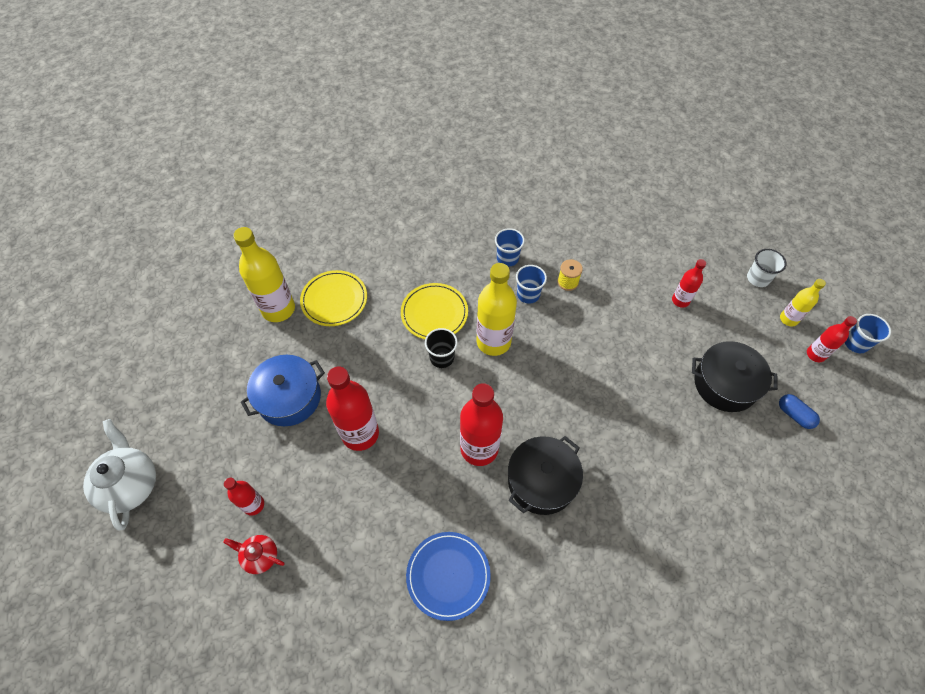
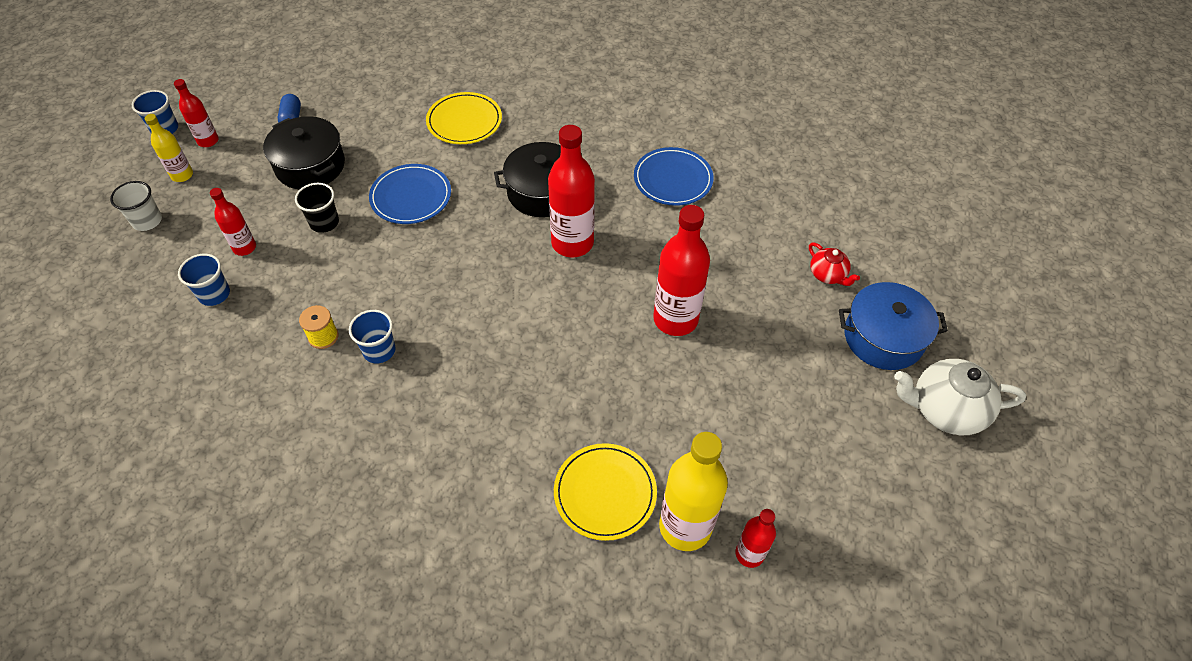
camera: 145 degrees left, 5 degrees down
white teapot [83,419,156,531] -> white teapot turned 75 degrees clockwise [894,359,1026,435]
red bottle [224,478,264,516] -> red bottle moved to [735,509,776,568]
blue pot [241,355,325,426] -> blue pot moved to [839,282,948,370]
yellow plate [401,283,468,339] -> yellow plate moved to [426,92,502,144]
black cup [425,328,458,368] -> black cup moved to [295,183,339,233]
yellow bottle [476,263,517,356] -> none
blue cup [495,228,525,267] -> blue cup moved to [178,254,230,306]
none -> blue plate [369,164,451,224]

